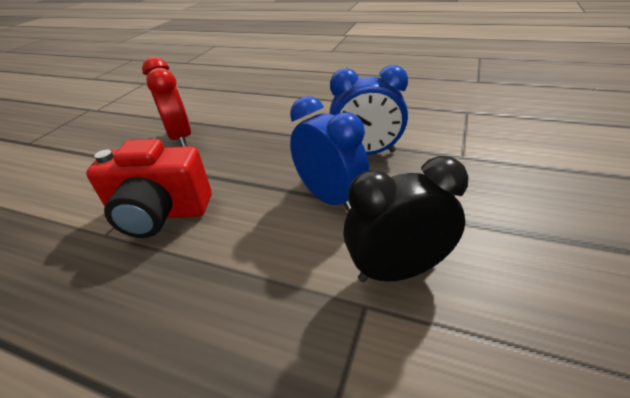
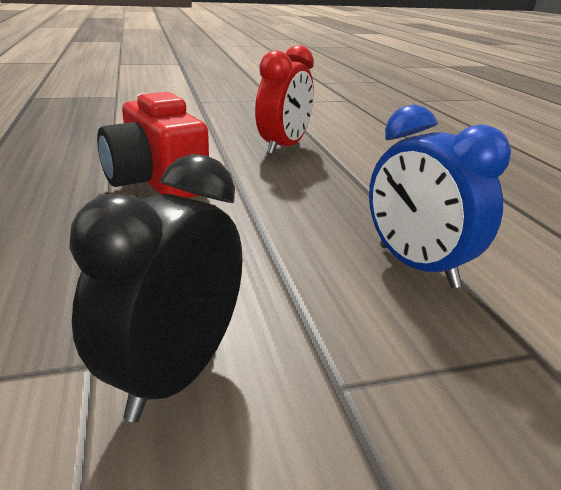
camera: 50 degrees right, 10 degrees down
blue clock [290,96,369,212] -> none
black clock [343,156,468,282] -> black clock turned 105 degrees counterclockwise [69,154,243,422]

